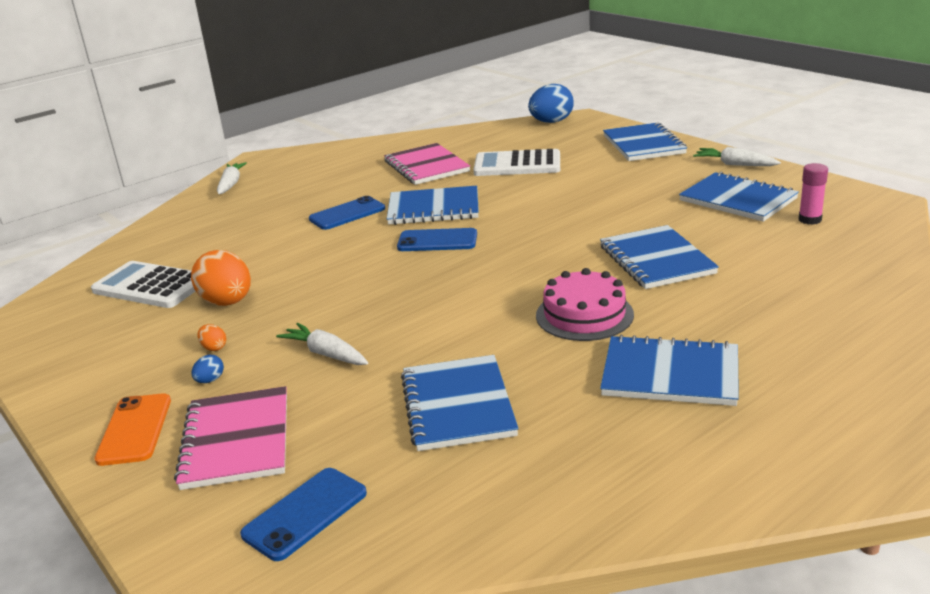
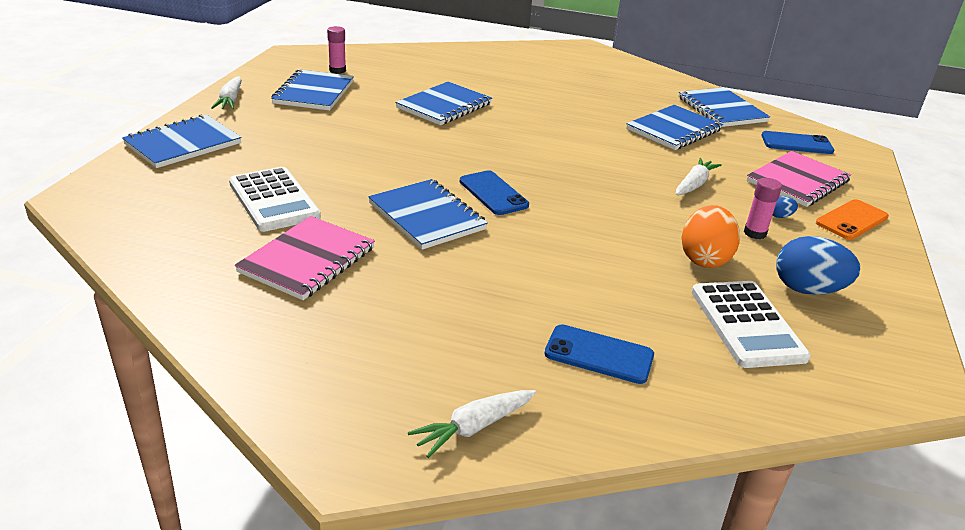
camera: 130 degrees left, 5 degrees up
orange egg [198,324,226,351] -> pink glue stick [744,178,782,239]
white carrot [276,323,368,365] -> white carrot turned 150 degrees counterclockwise [676,158,722,195]
blue phone [309,196,385,230] -> blue phone moved to [544,324,654,384]
blue egg [528,84,574,123] -> blue egg moved to [776,236,860,295]
pink cake [536,268,634,341] -> none
blue notebook [600,334,739,406] -> blue notebook moved to [678,87,770,127]

